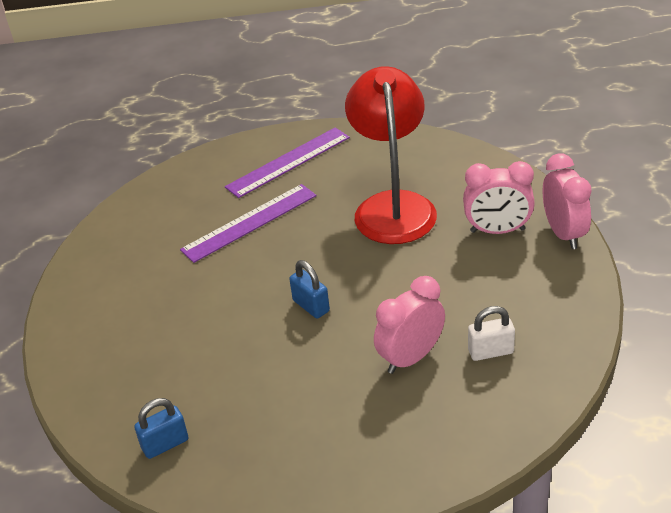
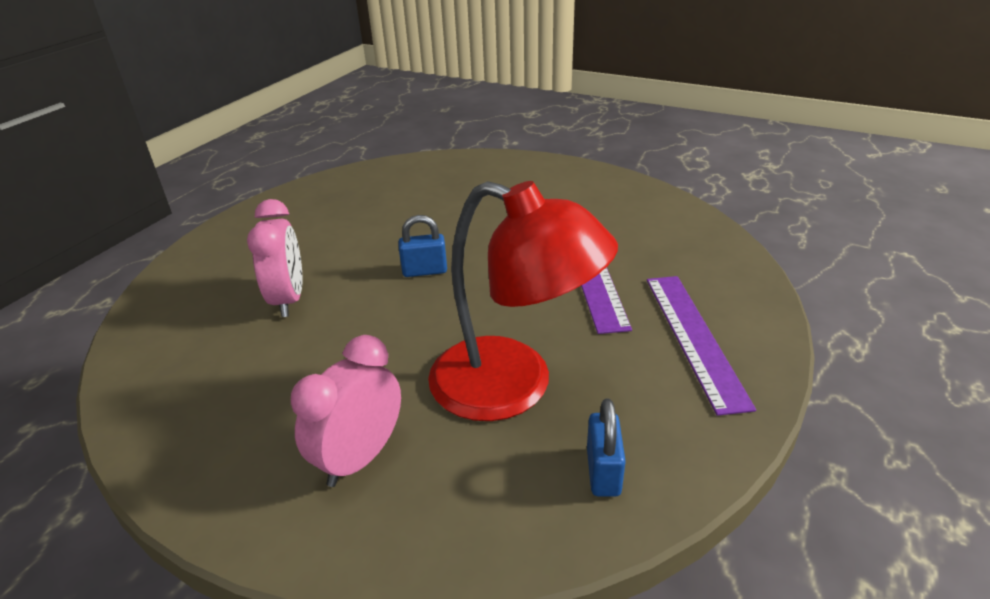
camera: 120 degrees right, 5 degrees down
blue padlock [134,398,188,459] -> blue padlock moved to [587,399,626,497]
white padlock [468,306,515,361] -> none
pink clock [543,153,592,249] -> none

